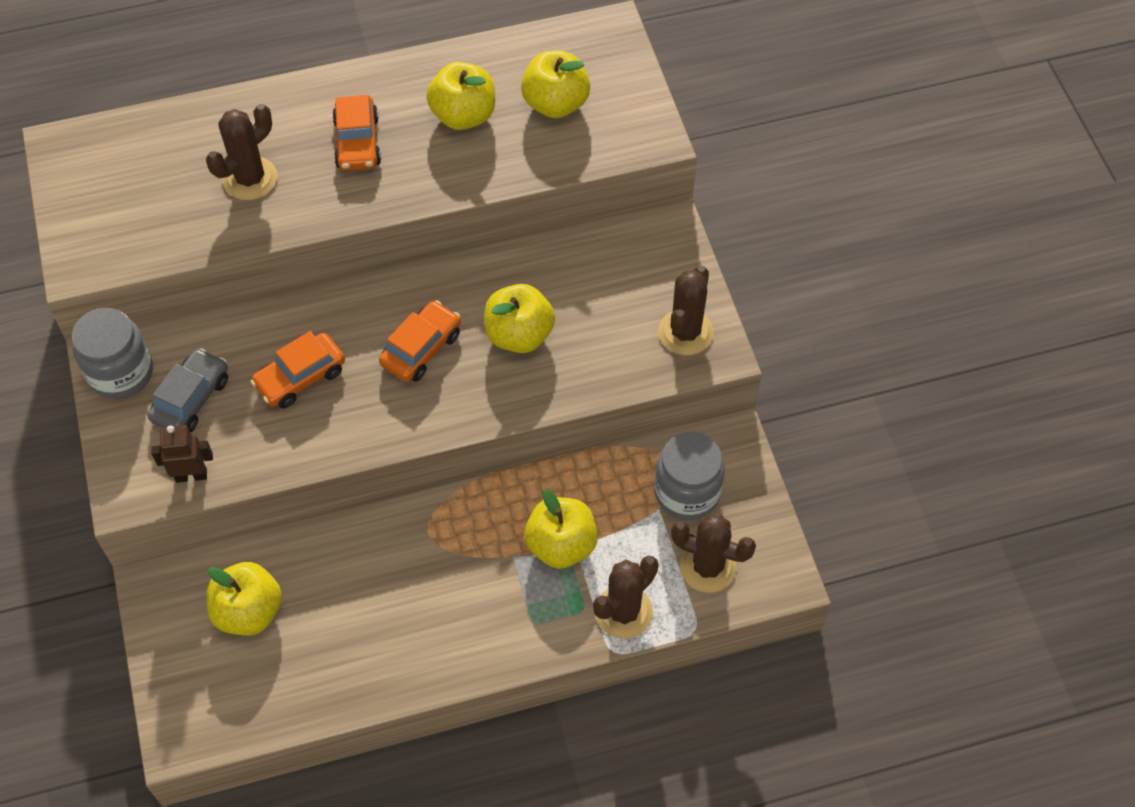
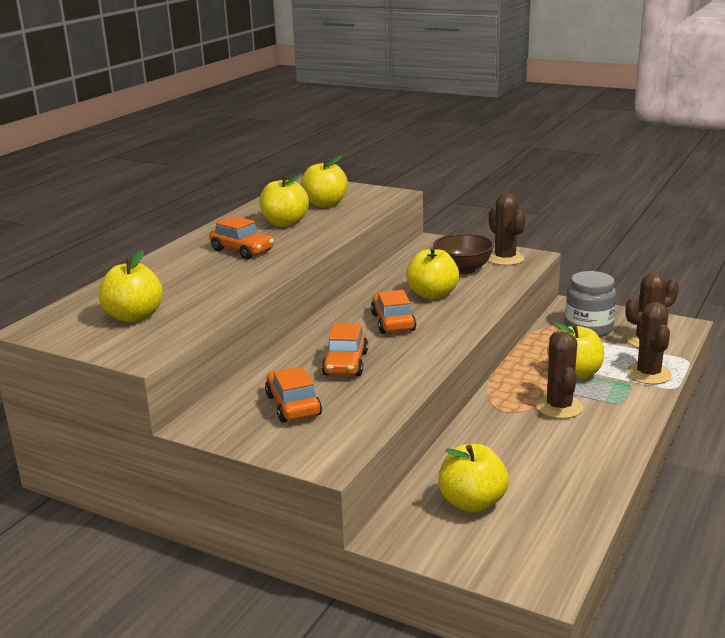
camera: 45 degrees left, 35 degrees down
grey jar [72,308,153,400] -> none
grey car [148,348,228,433] -> orange car [265,367,322,423]
brown robot [151,425,213,483] -> none
brown cactus [206,104,278,200] -> brown cactus moved to [536,332,583,419]
none -> yellow apple [98,250,163,323]
none -> brown bowl [433,234,494,274]

